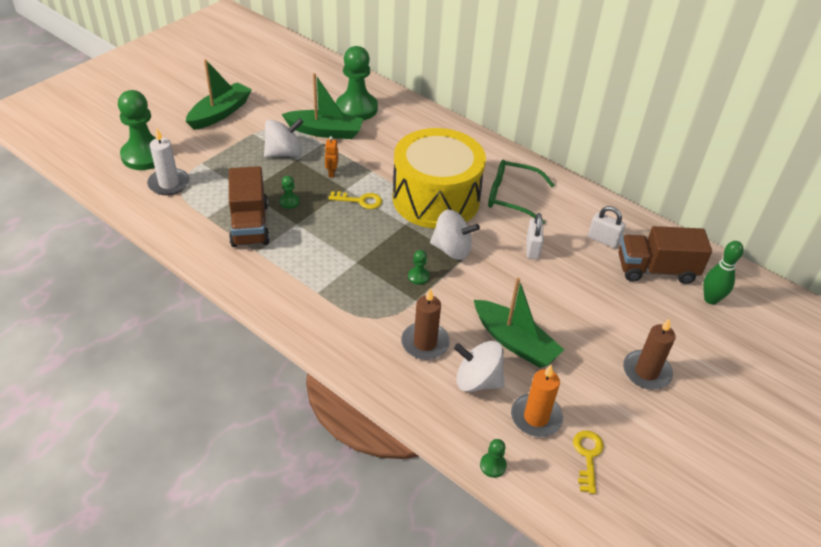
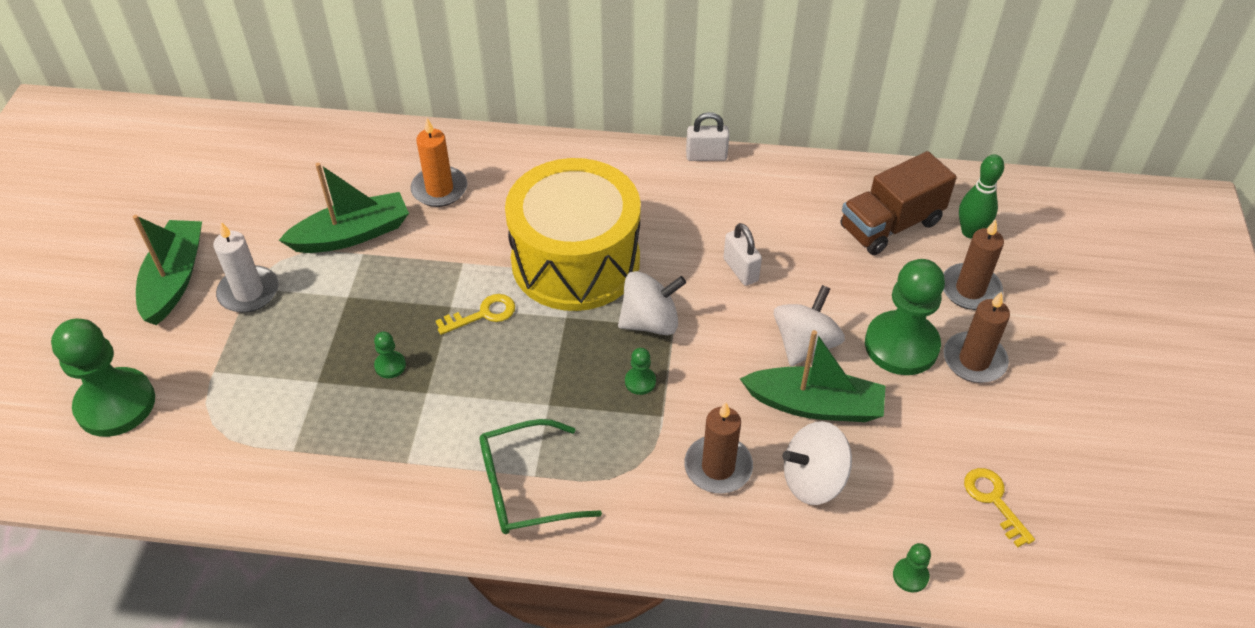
camera: 30 degrees left, 5 degrees up
white candle [147,129,189,195] -> white candle moved to [213,222,278,313]
brown truck [229,166,270,247] -> none
white spinning top [264,118,303,157] -> white spinning top moved to [774,285,845,366]
orange robot [325,136,338,178] -> none
green pawn [336,46,378,120] -> green pawn moved to [865,259,945,375]
green glasses [488,160,555,224] -> green glasses moved to [480,419,602,534]
orange candle [511,365,563,437] -> orange candle moved to [411,118,467,207]
white padlock [588,206,626,248] -> white padlock moved to [686,112,729,161]
none -> brown candle [943,219,1004,310]

